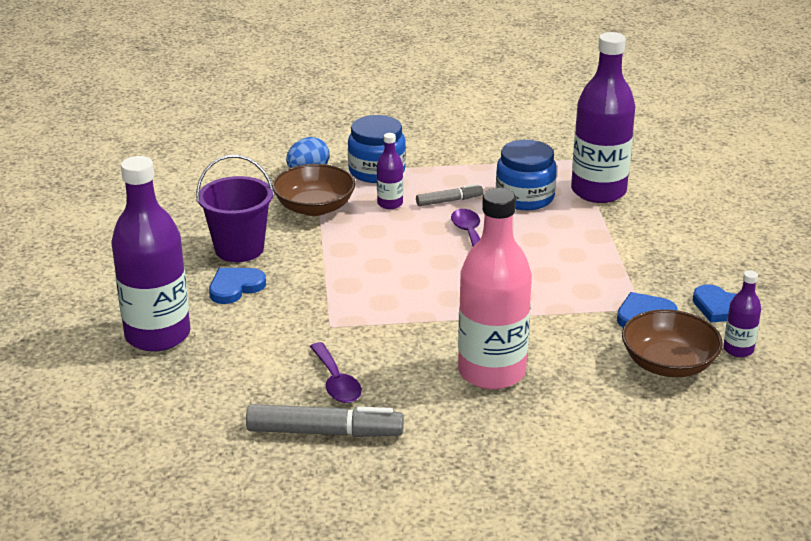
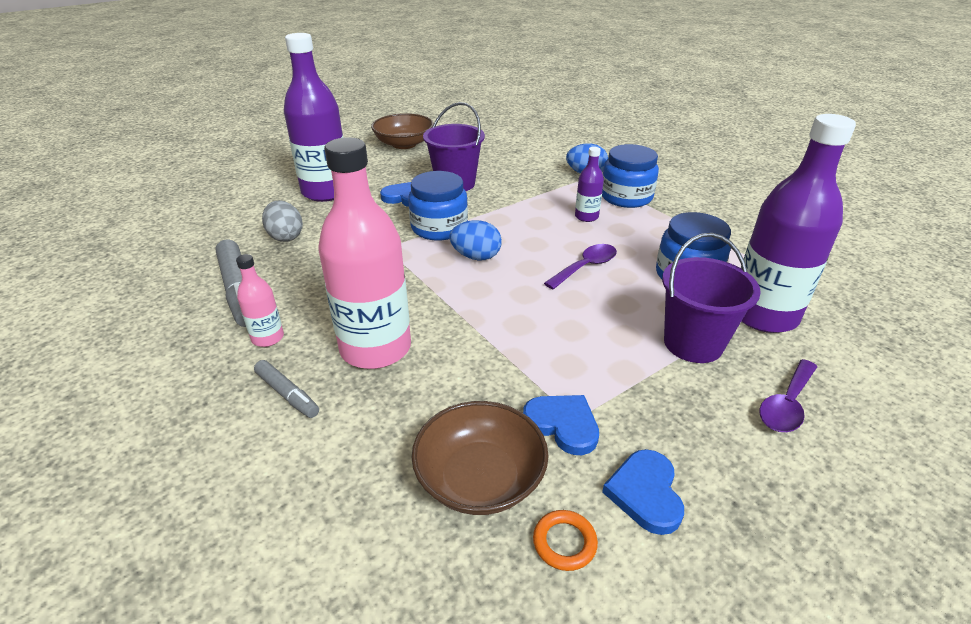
camera: 60 degrees right, 5 degrees up
brown bowl [272,164,356,216] -> brown bowl moved to [371,113,434,149]
purple spoon [310,342,362,403] -> purple spoon moved to [759,359,817,432]
grey marker [416,184,483,206] -> grey marker moved to [254,360,319,418]
purple bottle [723,270,761,357] -> orange ring [533,510,598,571]
none -> pink bottle [236,254,284,347]
none -> grey egg [262,200,303,242]
none -> blue jar [408,171,468,241]
none -> blue egg [449,220,502,261]
none -> purple bucket [662,233,761,363]

